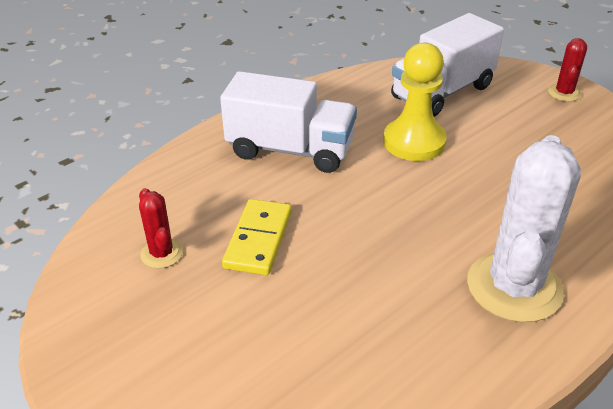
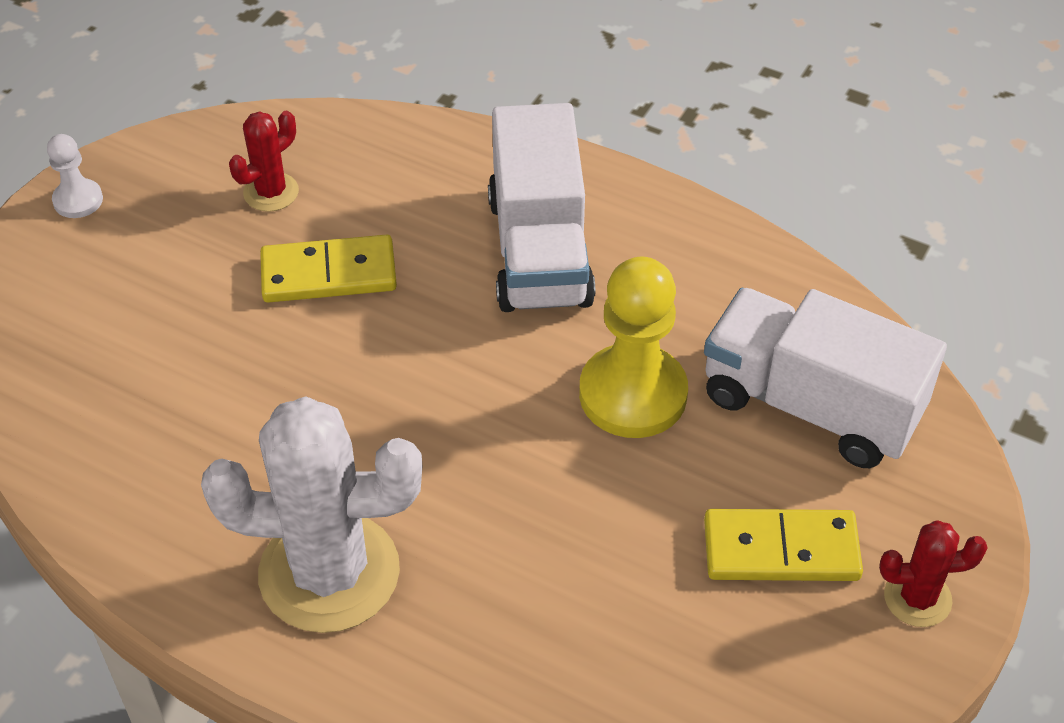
camera: 70 degrees right, 10 degrees up
none -> white pawn [47,134,103,218]
none -> yellow domino [704,509,863,581]

